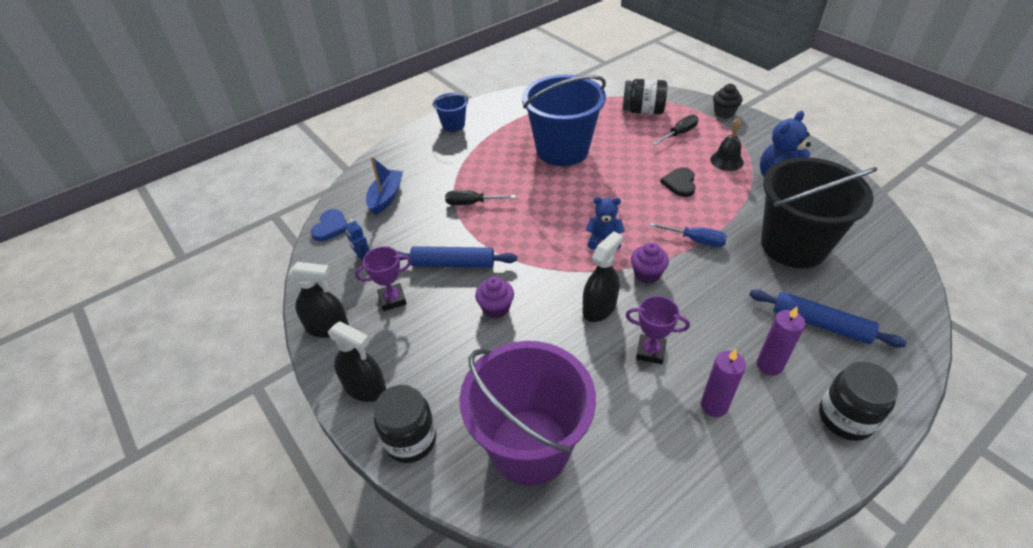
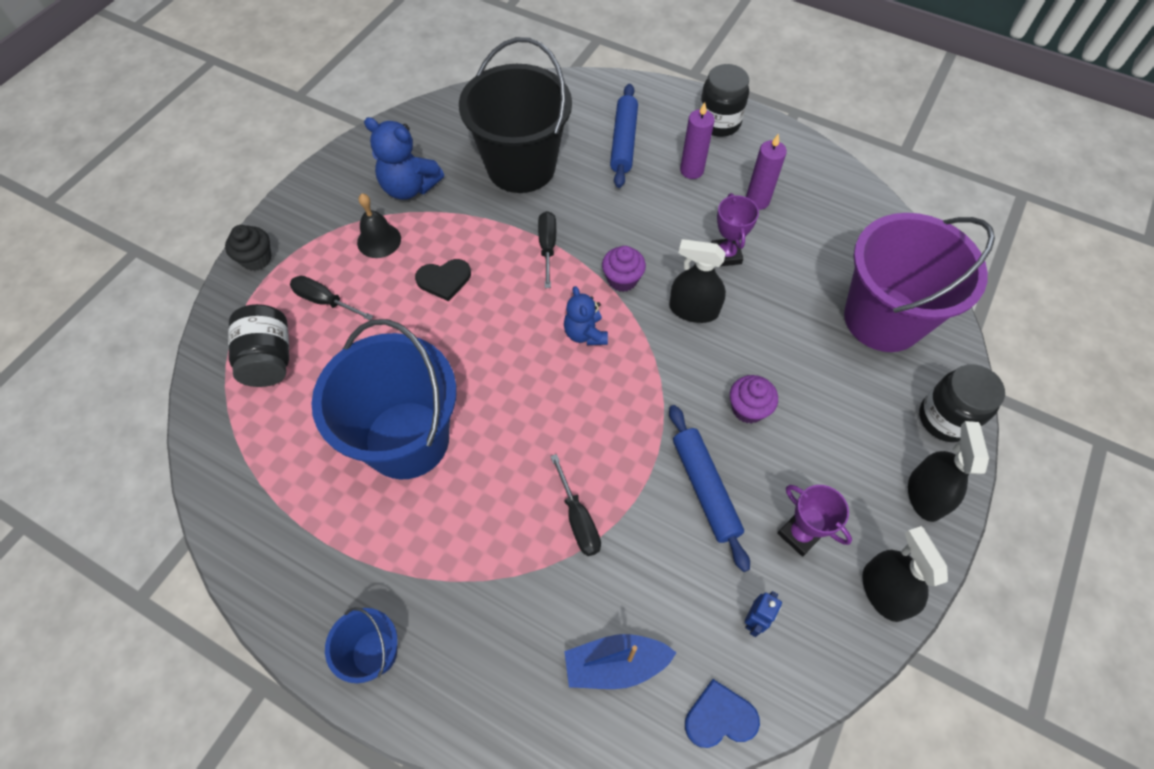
camera: 115 degrees left, 15 degrees up
blue screwdriver [649,222,727,247] -> black screwdriver [538,211,556,288]

